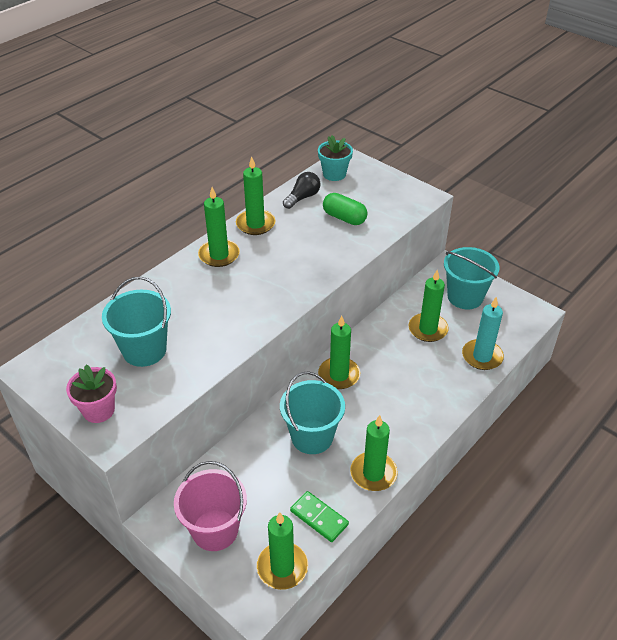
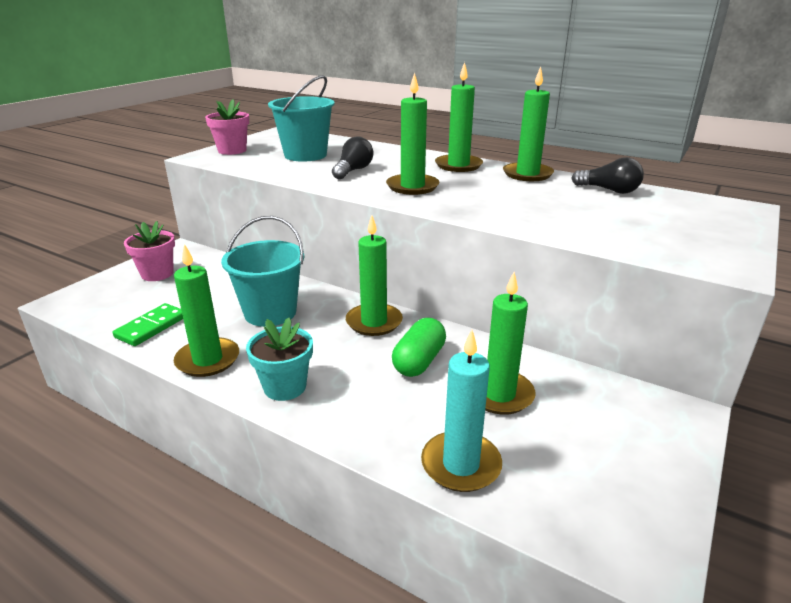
camera: 80 degrees right, 15 degrees down
pink bucket [174,461,247,551] -> pink flower pot [124,221,175,281]
green candle [256,512,308,590] -> green candle moved to [386,72,439,195]
turquoise flower pot [318,135,353,181] -> turquoise flower pot moved to [246,317,313,401]
green capsule [323,193,368,225] -> green capsule moved to [392,318,446,377]
turquoise bucket [444,247,499,309] -> none
none -> black light bulb [332,137,373,179]

